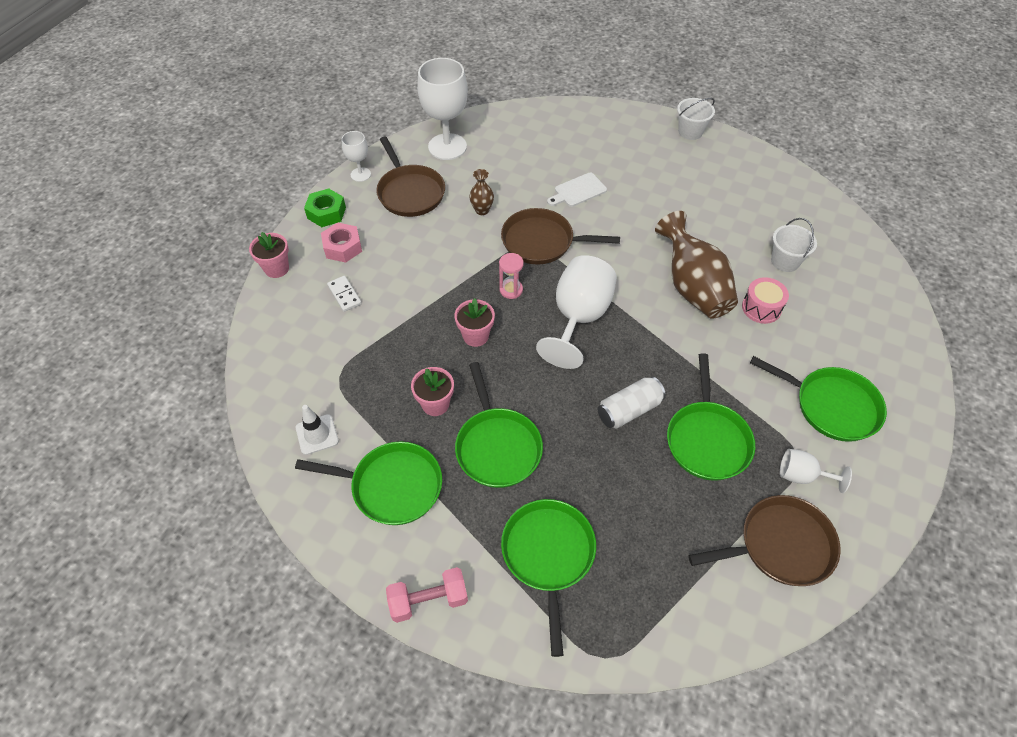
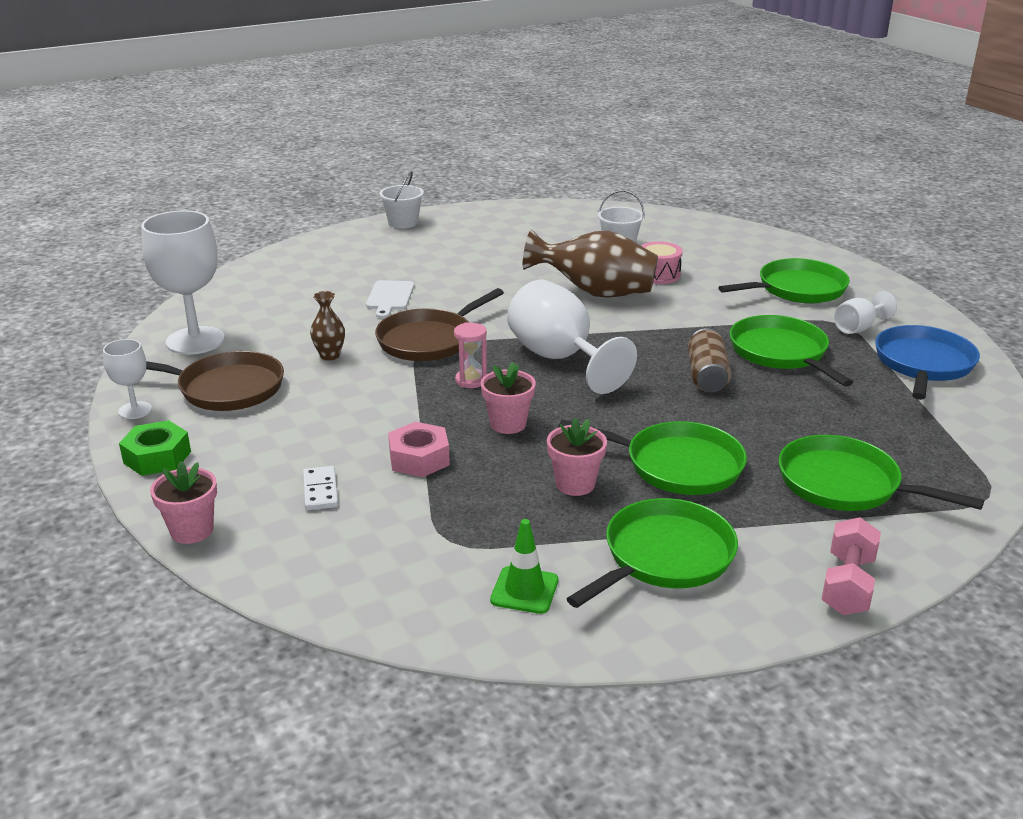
camera: 55 degrees left, 25 degrees down
white traffic cone [296,405,339,455] -> green traffic cone [490,519,558,614]
pink nut [321,222,362,263] -> pink nut moved to [388,422,450,477]
white domino [327,276,362,312] -> white domino turned 75 degrees clockwise [303,466,338,510]
white can [598,376,666,429] -> brown can [688,328,732,392]
green pan [667,353,755,481] -> green pan turned 150 degrees counterclockwise [730,315,853,387]
brown pan [688,495,841,586] -> blue pan [875,325,980,400]

